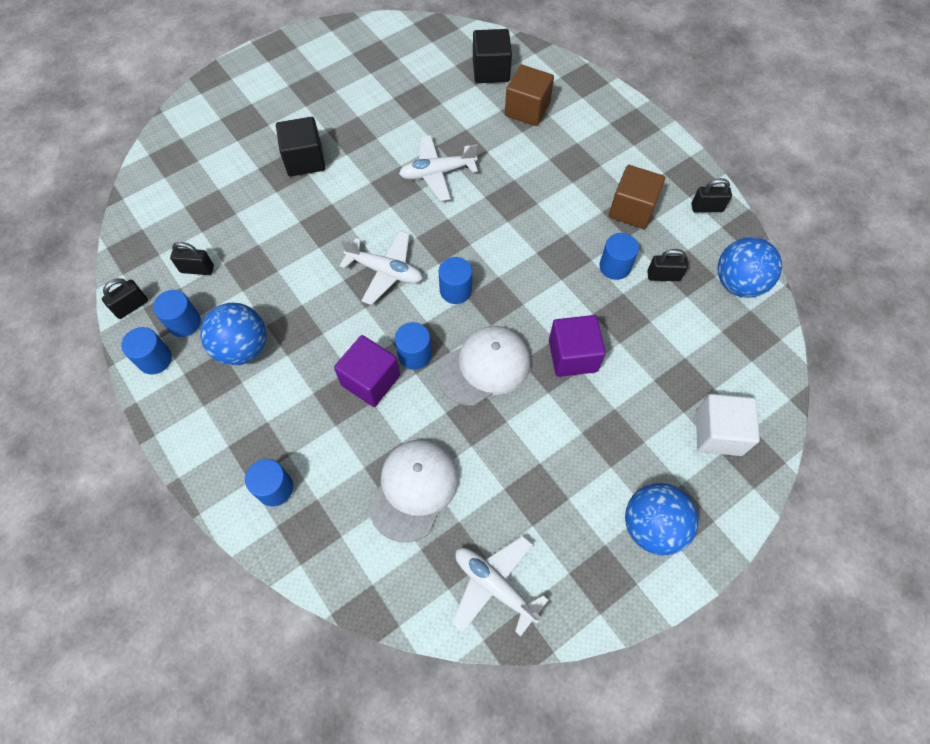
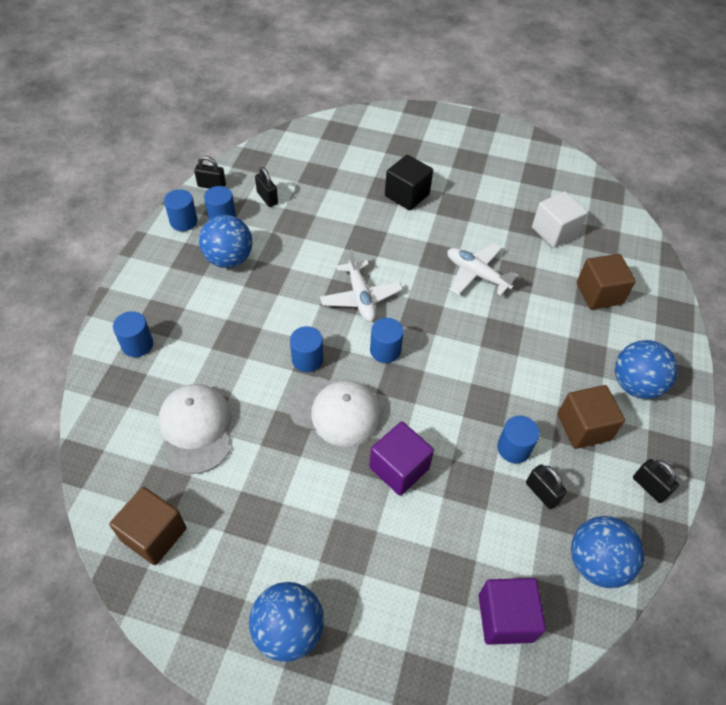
camera: 50 degrees right, 10 degrees down
purple cube [334,335,400,407] -> purple cube moved to [479,578,546,645]
white cap [368,439,459,542] -> white cap turned 90 degrees counterclockwise [158,384,231,474]
white plane [452,536,548,636] -> brown cube [109,487,186,565]
black cube [473,29,512,83] -> none
white cube [696,394,760,456] -> white cube moved to [532,191,588,248]
none -> blue ball [615,340,678,399]

